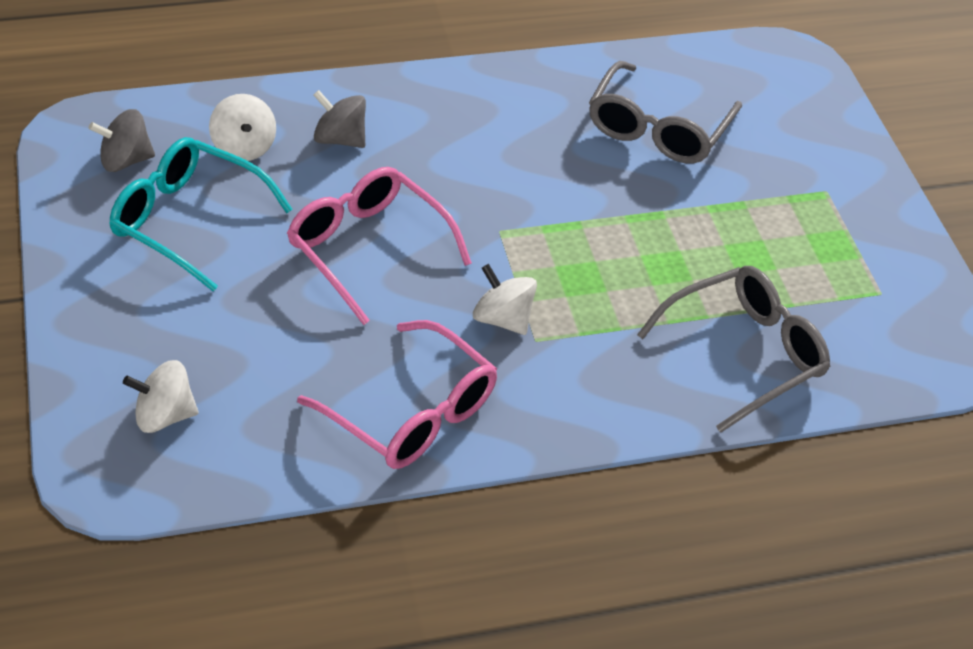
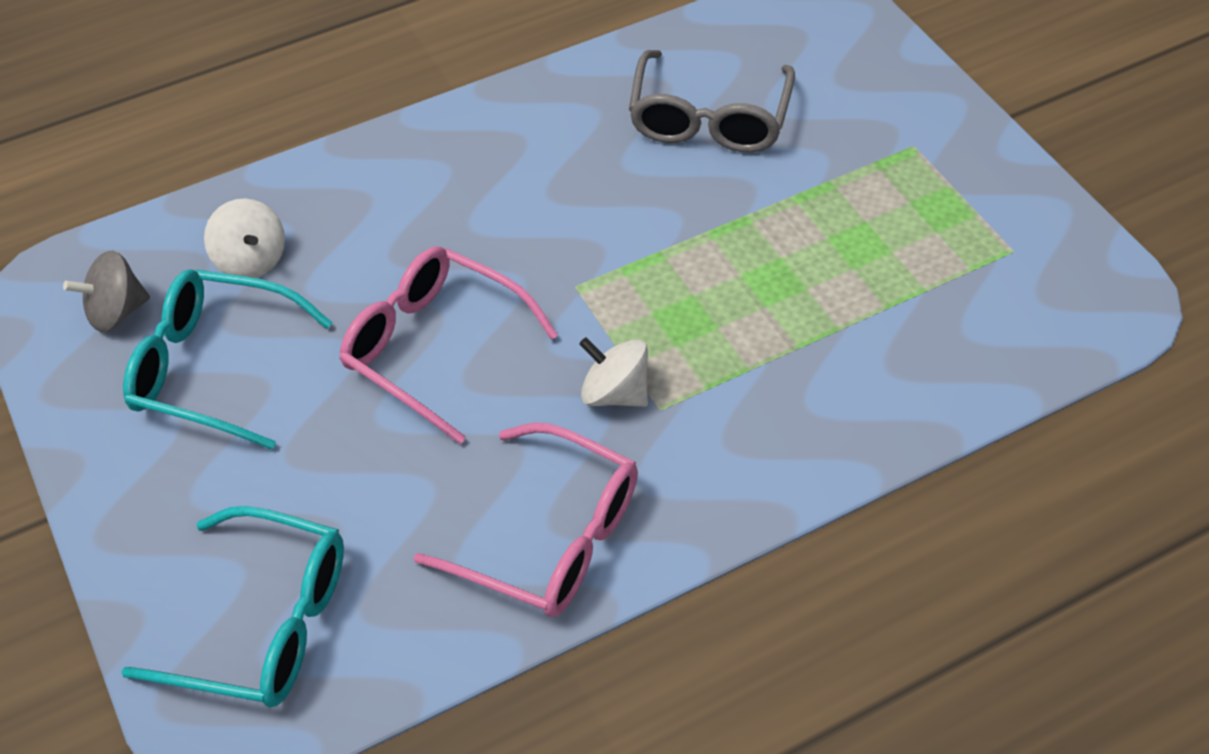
camera: 10 degrees left, 5 degrees up
white spinning top [123,360,199,433] -> turquoise glasses [121,506,344,707]
grey spinning top [314,90,366,148] -> none
grey glasses [637,266,830,433] -> none

